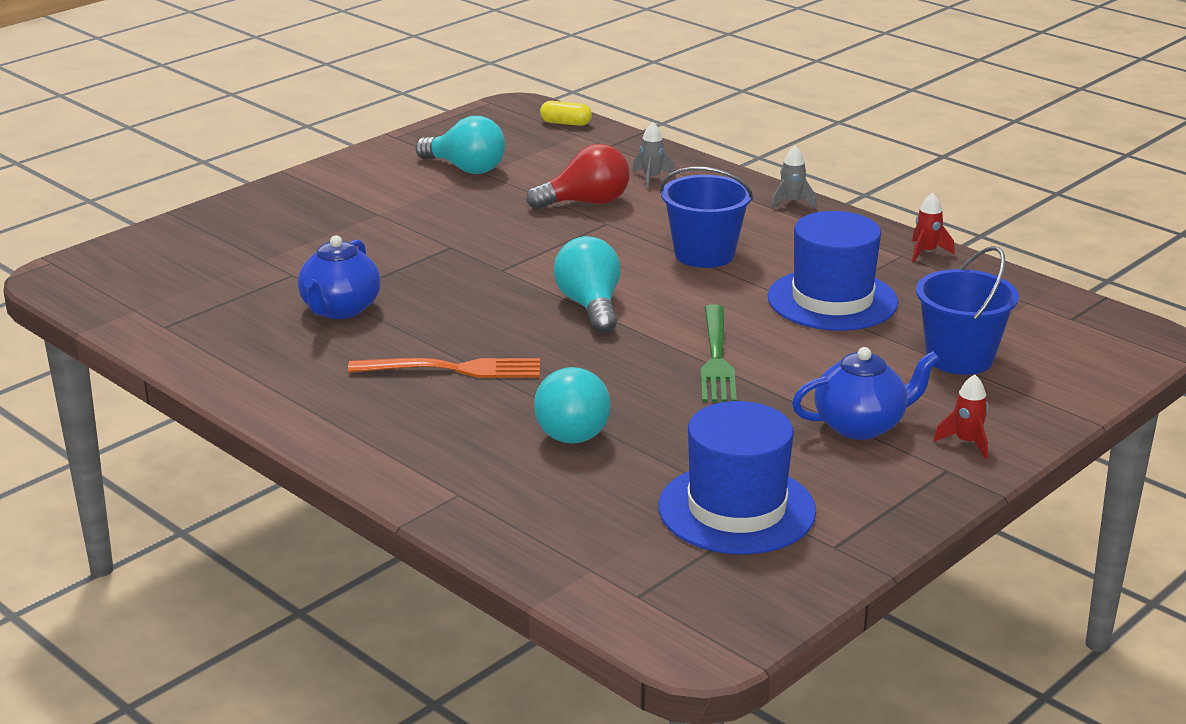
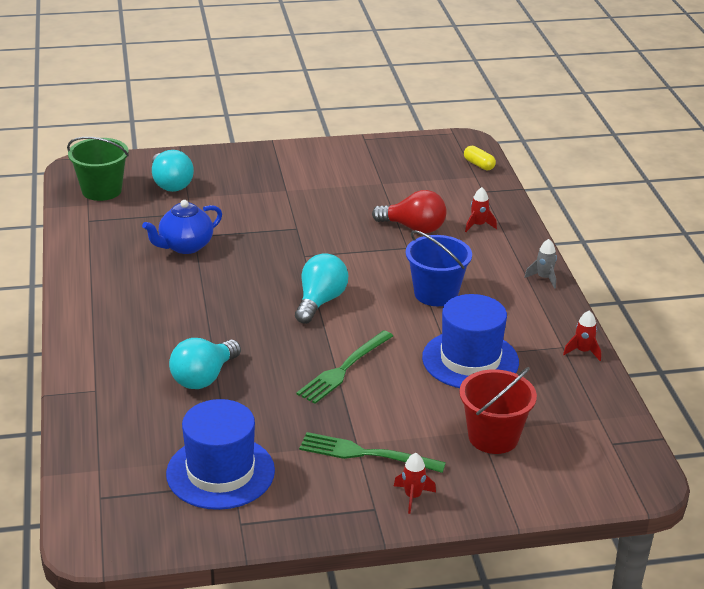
camera: 35 degrees right, 5 degrees up
orange fork [348,358,540,378] -> none
turquoise light bulb [415,116,505,174] -> turquoise light bulb moved to [152,150,194,192]
grey rocket [632,122,676,188] -> red rocket [465,187,497,232]
blue teapot [792,347,939,440] -> green fork [299,432,446,473]
blue bucket [916,246,1019,375] -> red bucket [459,367,537,454]
none -> green bucket [67,137,129,201]

